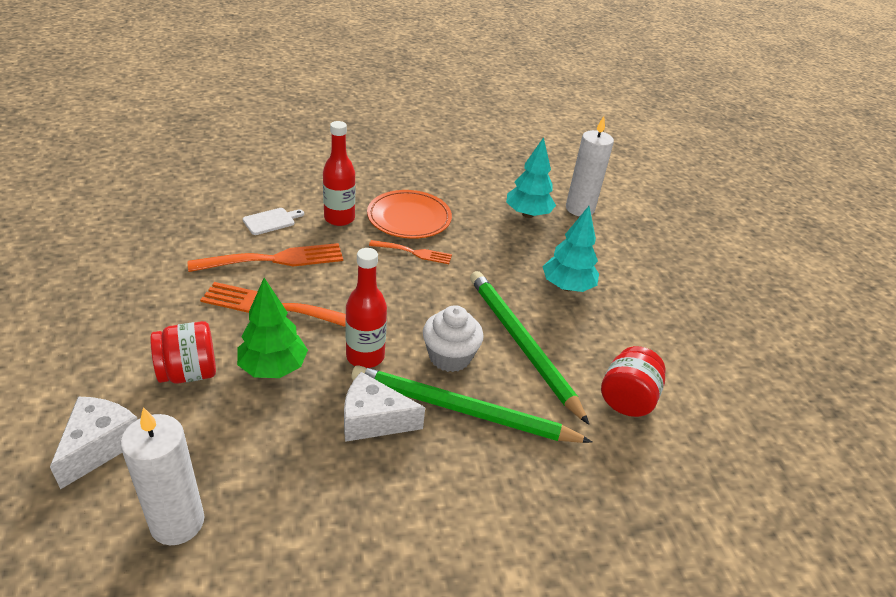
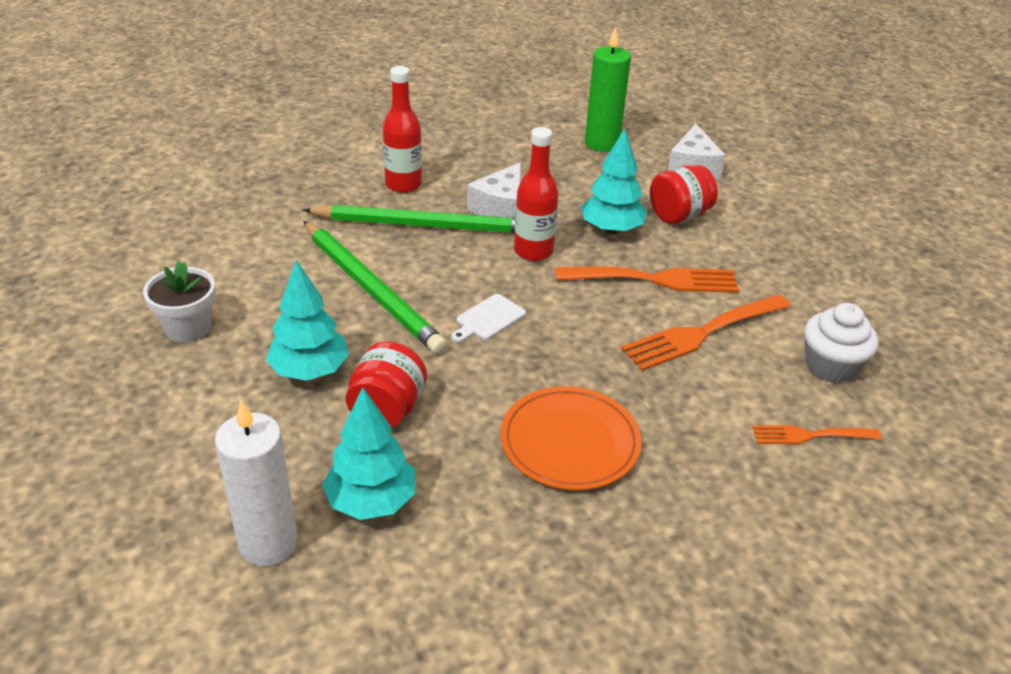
camera: 170 degrees right, 0 degrees up
white candle [120,407,204,545] -> green candle [585,27,631,152]
green tree [237,278,308,378] -> turquoise tree [581,128,647,234]
white cutting board [243,208,304,235] -> white cutting board moved to [451,294,526,343]
red bottle [323,121,355,226] -> red bottle moved to [383,66,422,193]
white cheese [344,372,425,442] -> white cheese turned 120 degrees clockwise [467,162,521,218]
orange fork [369,240,452,264] -> orange fork moved to [752,425,882,444]
white cupcake [423,305,483,372] -> white cupcake moved to [804,303,879,383]
red jar [601,346,666,417] -> red jar moved to [346,341,427,428]
none -> white flower pot [143,261,216,342]

